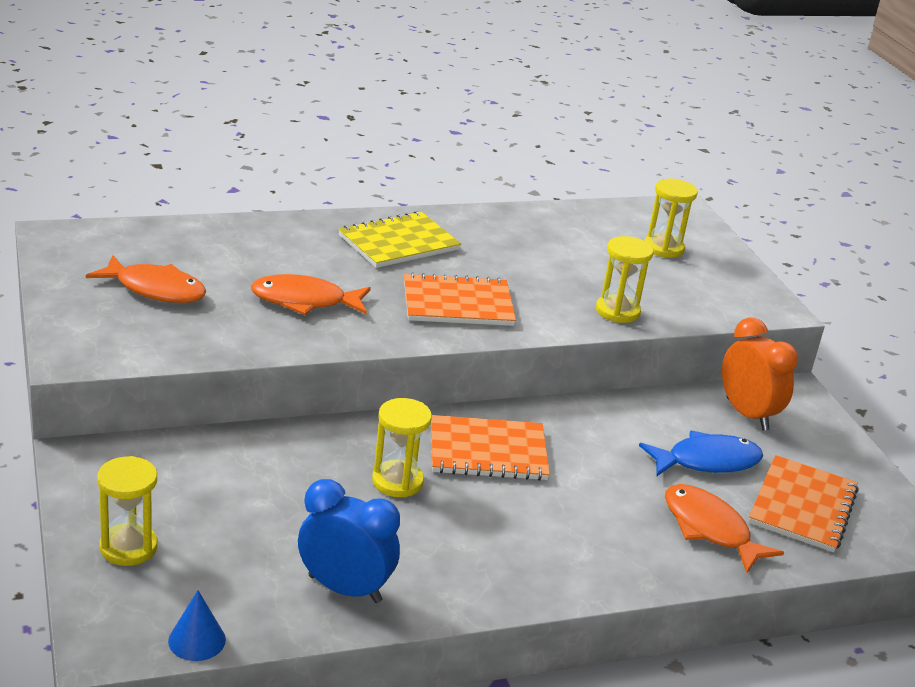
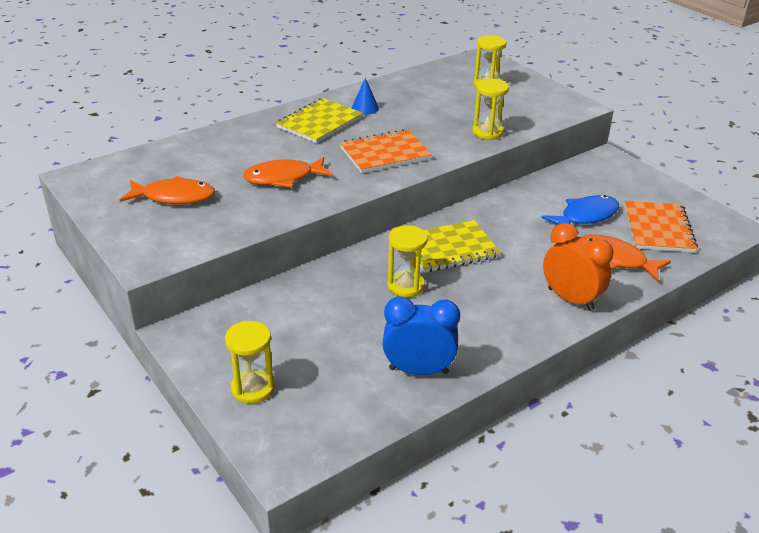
camera: 15 degrees left, 5 degrees up
blue cone [168,590,226,661] -> blue cone moved to [352,78,379,115]
orange notebook [431,415,550,480] -> yellow notebook [420,220,501,273]
orange clock [722,318,798,430] -> orange clock moved to [543,223,613,311]

